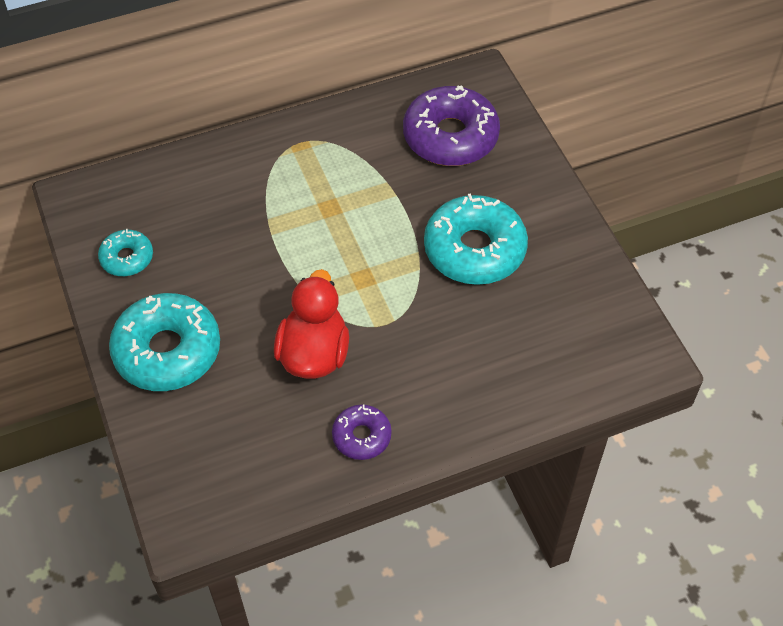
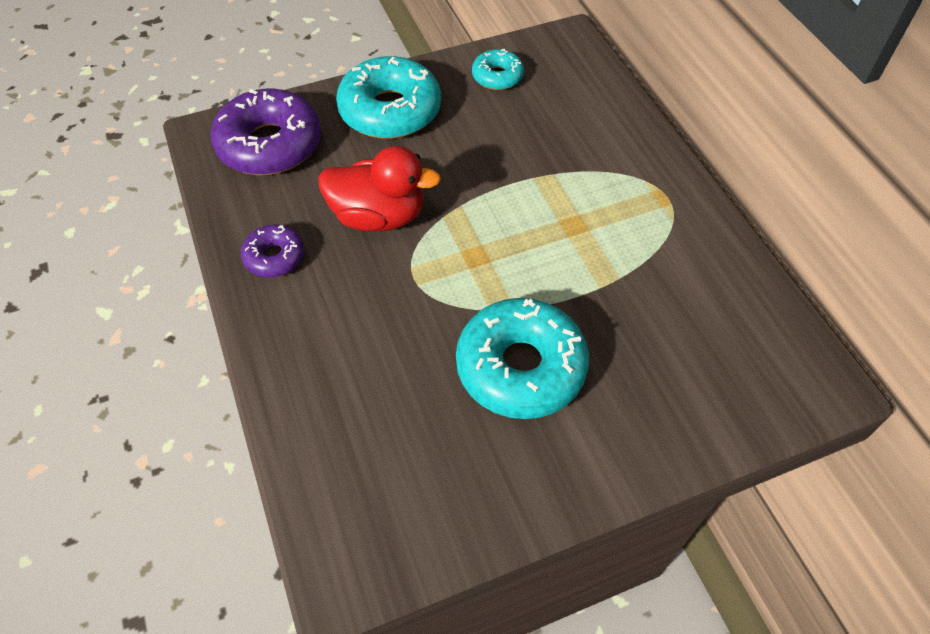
camera: 90 degrees right, 0 degrees up
purple donut [403,85,500,166] -> purple donut moved to [211,89,321,175]

